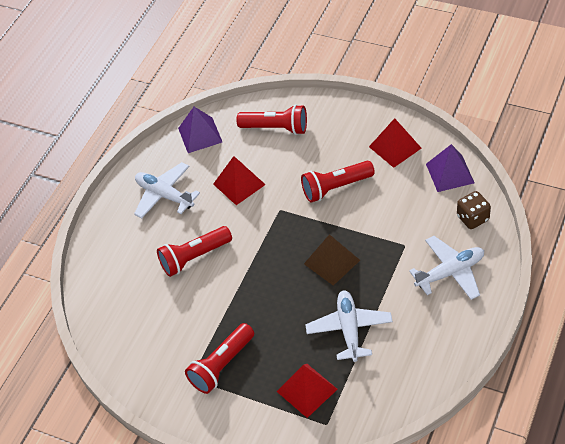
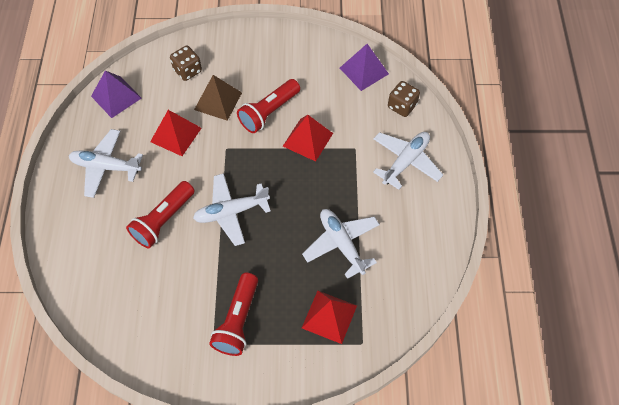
camera: 30 degrees left, 10 degrees up
red flashlight [237,104,307,135] -> brown dice [170,46,202,81]
brown pyramid [304,234,360,286] -> brown pyramid moved to [194,75,242,121]
red pyramid [369,118,421,168] -> red pyramid moved to [283,115,333,162]
none -> white plane [193,173,271,246]

